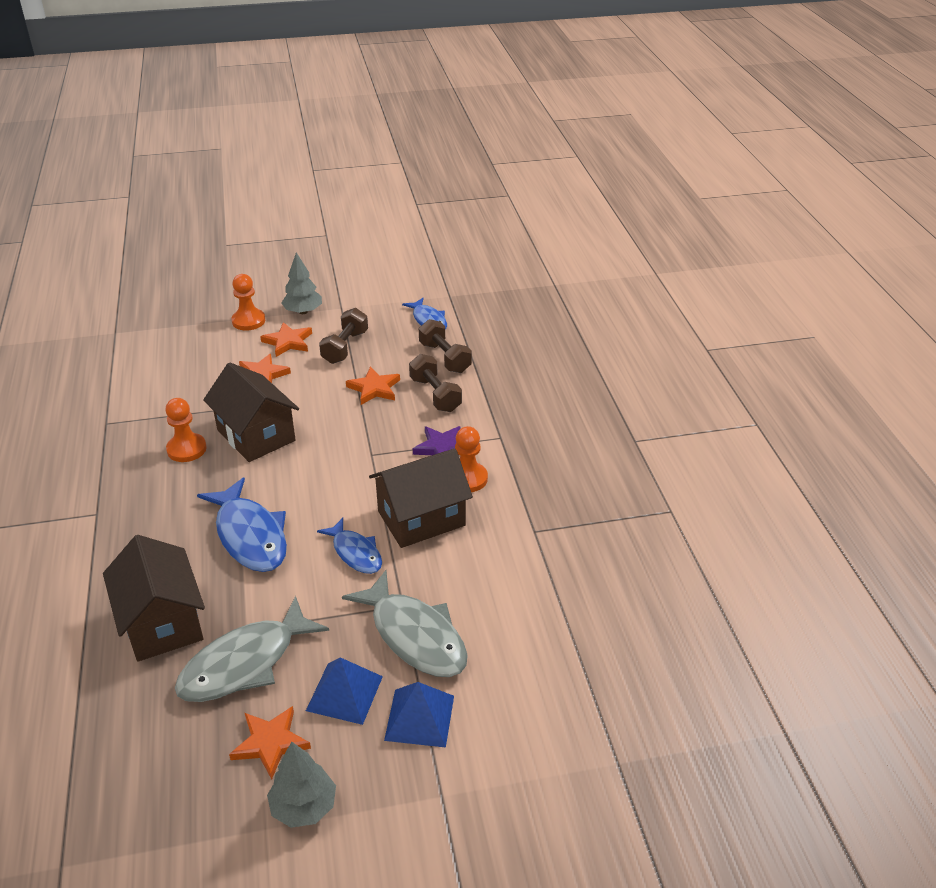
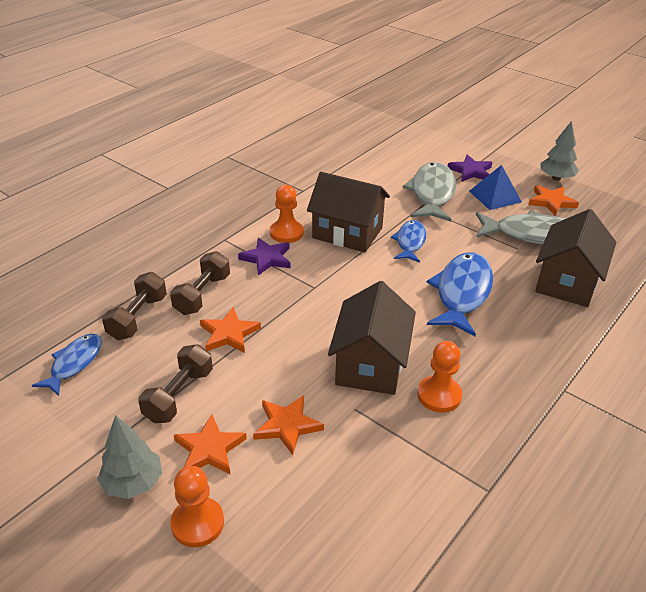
camera: 130 degrees left, 0 degrees up
brown dumbbell [319,308,368,364] -> brown dumbbell turned 45 degrees counterclockwise [138,344,213,423]
blue pyramid [384,682,454,748] -> purple star [448,155,492,182]

